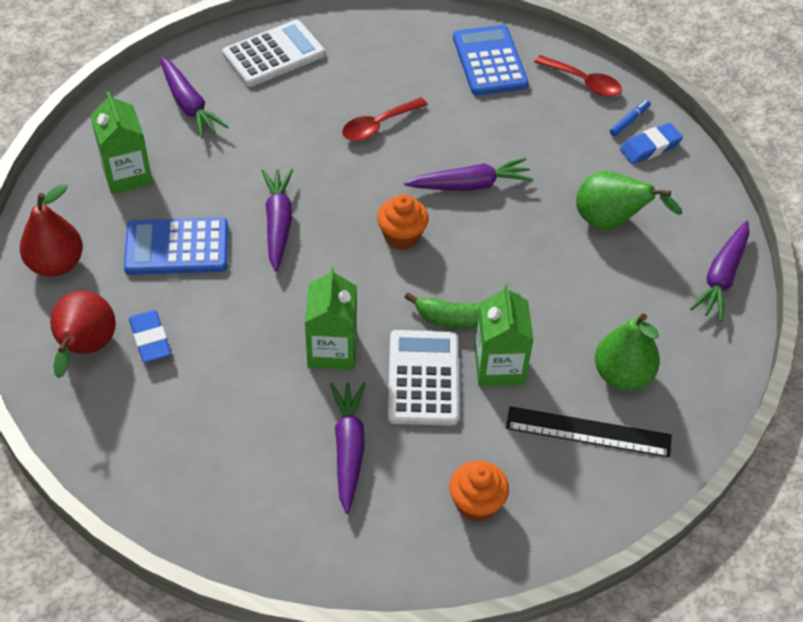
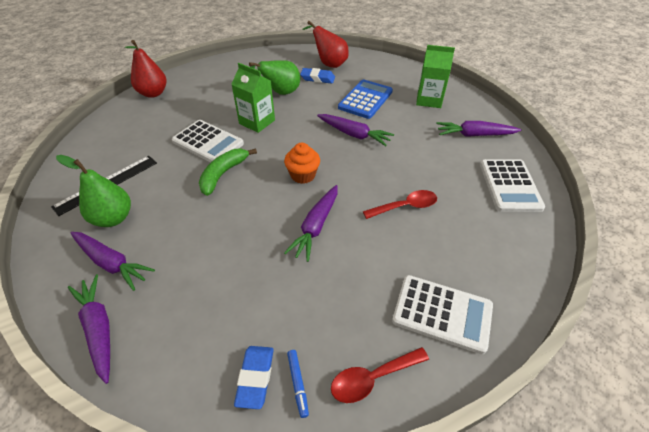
camera: 125 degrees right, 5 degrees down
red pear [20,184,83,277] -> red pear moved to [125,40,167,98]
purple carrot [330,382,366,514] -> purple carrot moved to [70,232,155,291]
red spoon [342,97,428,141] -> red spoon turned 75 degrees clockwise [363,190,437,219]
orange cupcake [449,461,509,522] -> none
blue calculator [453,25,529,96] -> white calculator [392,275,493,354]
green carton [474,284,534,386] -> none
green pear [576,171,682,230] -> green pear moved to [249,60,300,95]

